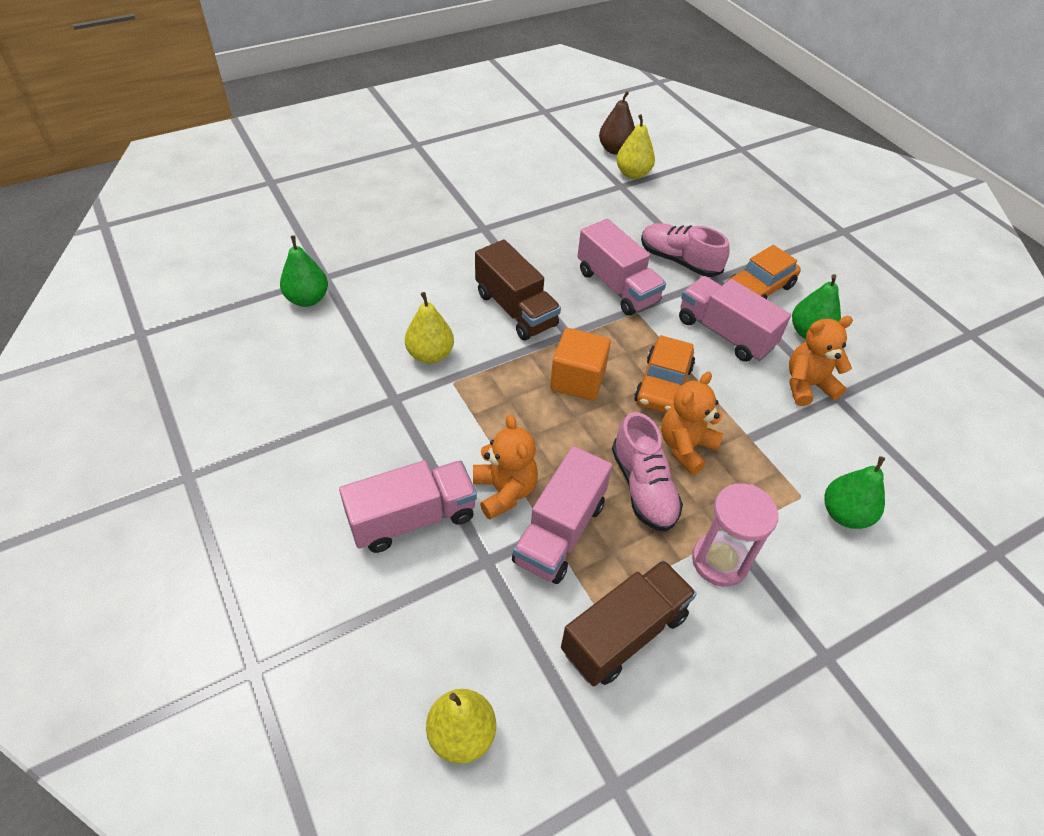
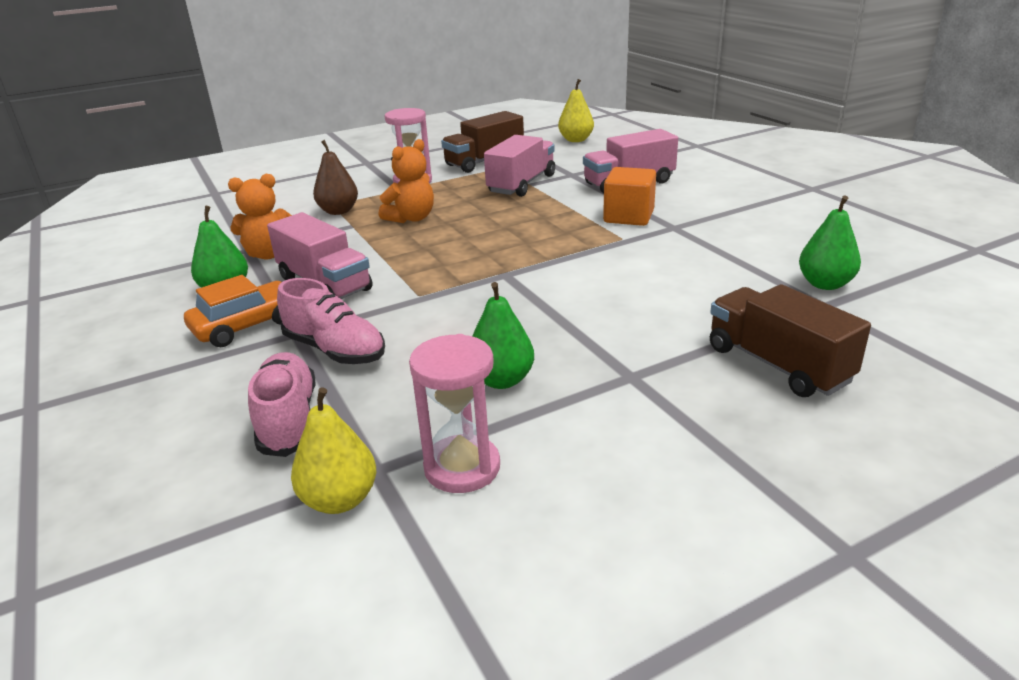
camera: 175 degrees left, 20 degrees down
yellow pear [405,292,454,364] -> none
orange teddy bear [473,415,538,520] -> none
brown truck [475,240,561,341] -> brown truck moved to [710,284,871,397]
orange cube [550,328,611,401] -> orange cube moved to [603,167,656,226]
pink truck [577,219,666,316] -> none
brown pear [599,91,635,155] -> brown pear moved to [313,140,358,215]
pink shoe [612,412,683,532] -> pink shoe moved to [248,352,316,457]
orange car [634,335,695,413] -> none
green pear [825,456,885,529] -> green pear moved to [472,282,534,389]
none -> pink hourglass [409,334,500,493]

